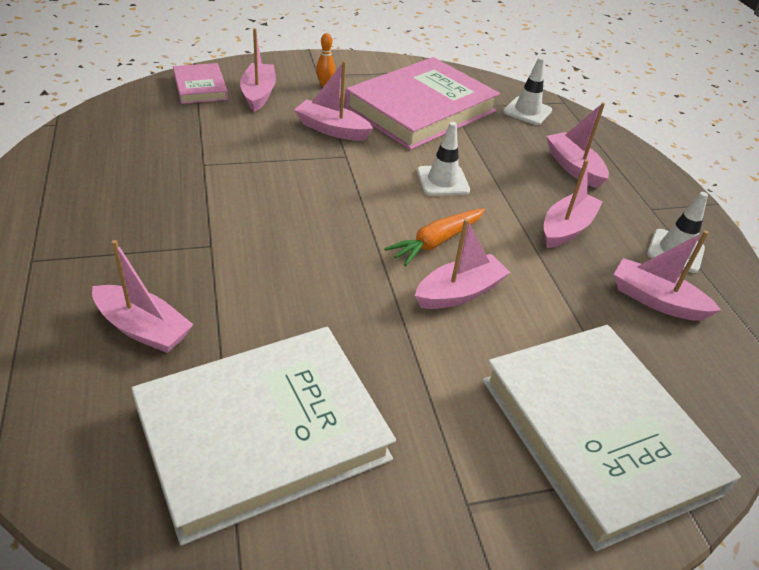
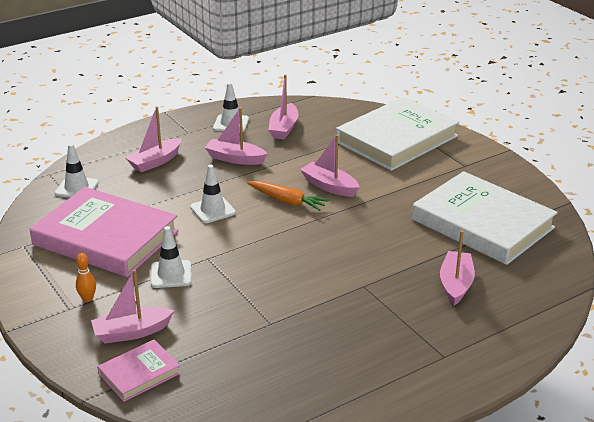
camera: 105 degrees left, 10 degrees down
pink boat [294,61,373,141] -> white traffic cone [151,226,192,288]

